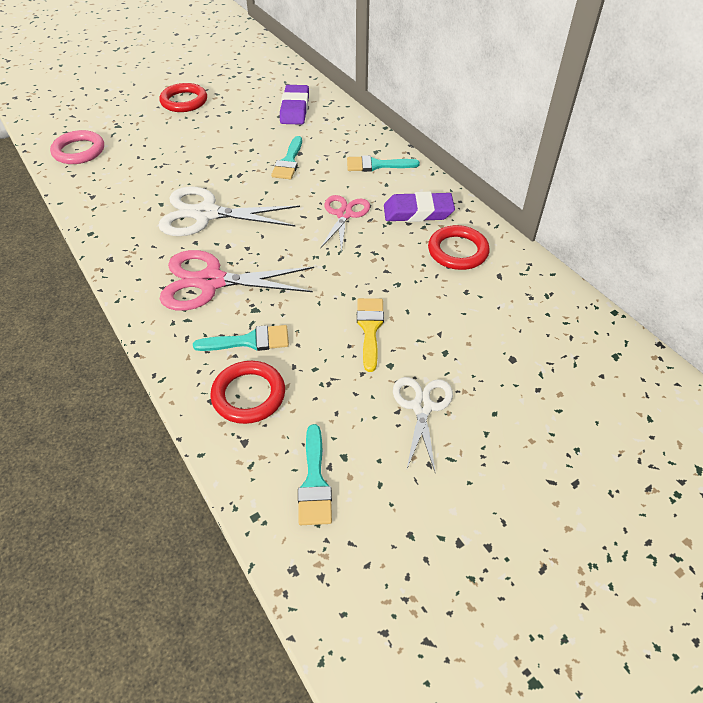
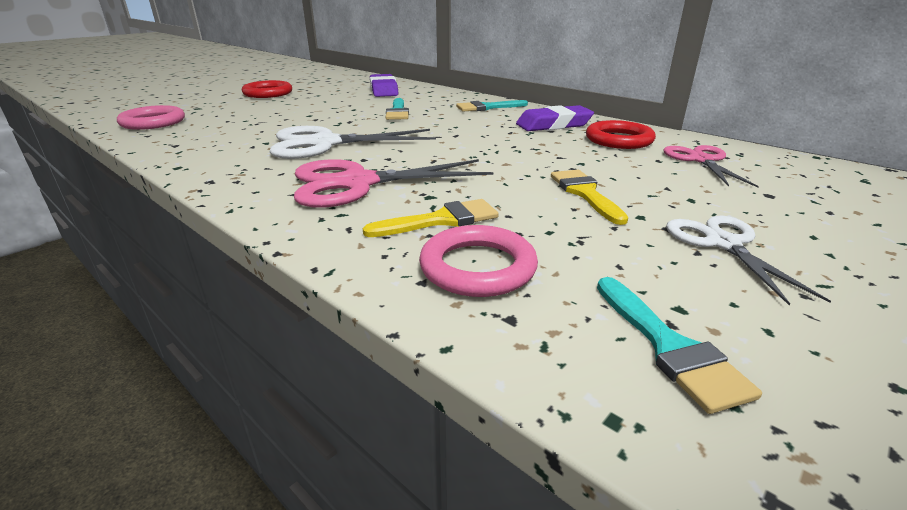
camera: 15 degrees left, 20 degrees down
turquoise brush [193,325,289,351] -> yellow brush [363,199,499,237]
red ring [210,361,285,424] -> pink ring [419,225,538,297]
pink scissors [320,195,370,253] -> pink scissors moved to [663,145,759,187]

